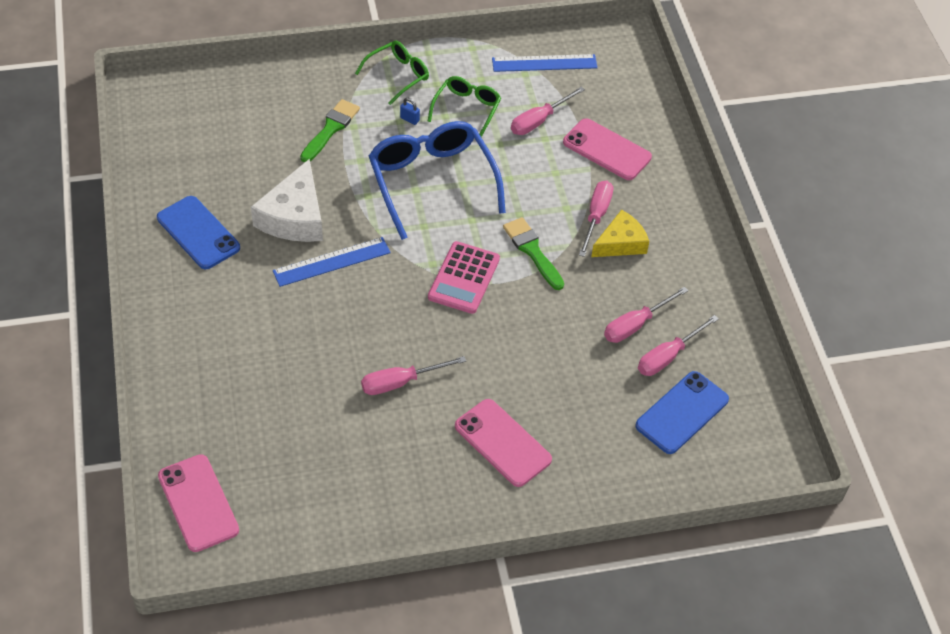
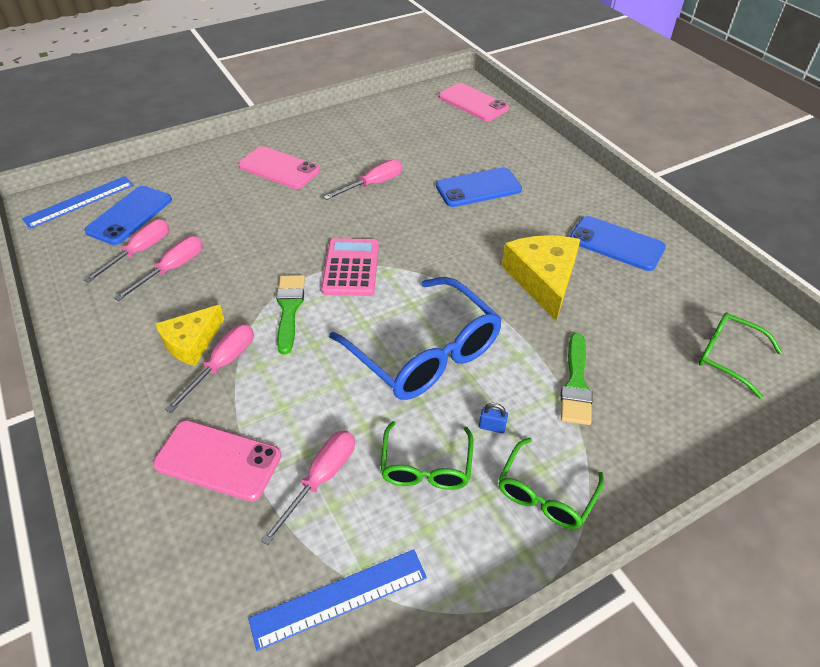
camera: 165 degrees right, 5 degrees down
white cheese [251,159,323,242] -> yellow cheese [502,235,580,321]
blue ruler [273,237,391,287] -> blue ruler moved to [22,176,134,229]
green brush [503,217,564,290] -> green brush turned 135 degrees counterclockwise [276,275,305,355]
pink screwdriver [579,181,613,257] -> pink screwdriver turned 150 degrees counterclockwise [165,324,254,413]
none -> blue phone [436,167,522,207]
none -> green glasses [699,312,782,399]

